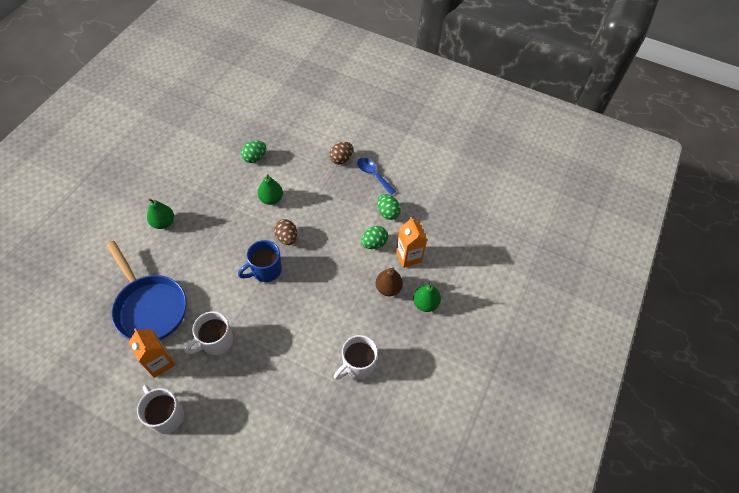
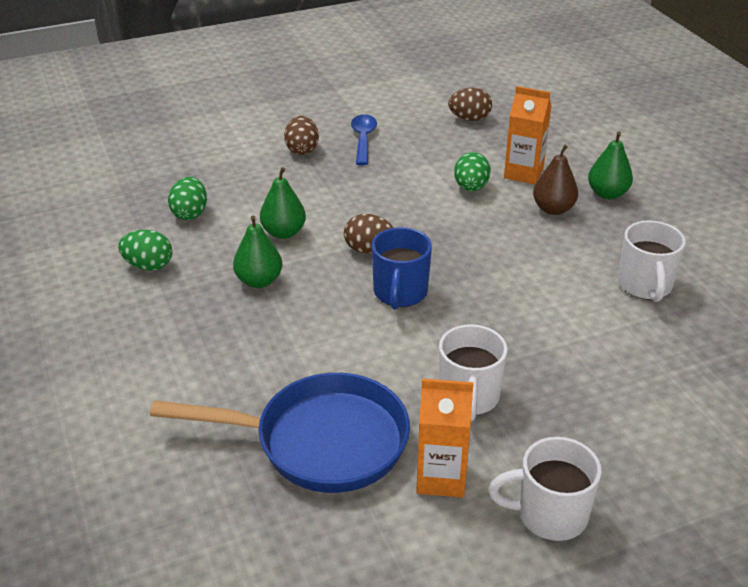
camera: 45 degrees left, 20 degrees down
green pear [147,198,174,229] -> green pear moved to [233,216,282,288]
blue spoon [357,158,396,195] -> blue spoon turned 90 degrees clockwise [351,114,377,166]
green egg [378,194,401,220] -> green egg moved to [118,230,172,271]
none -> brown egg [448,88,492,121]

